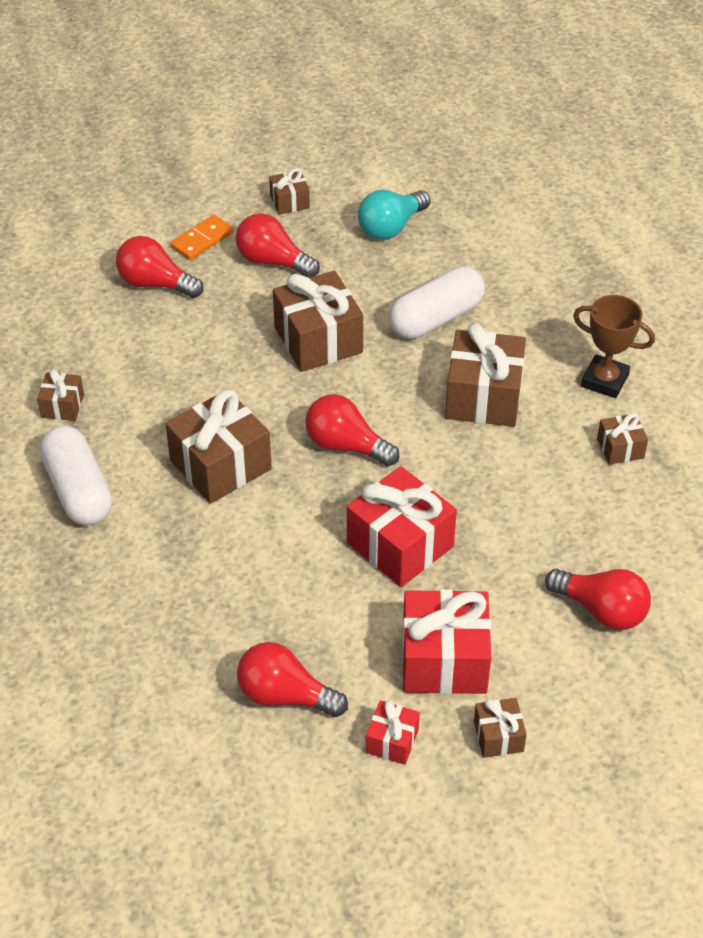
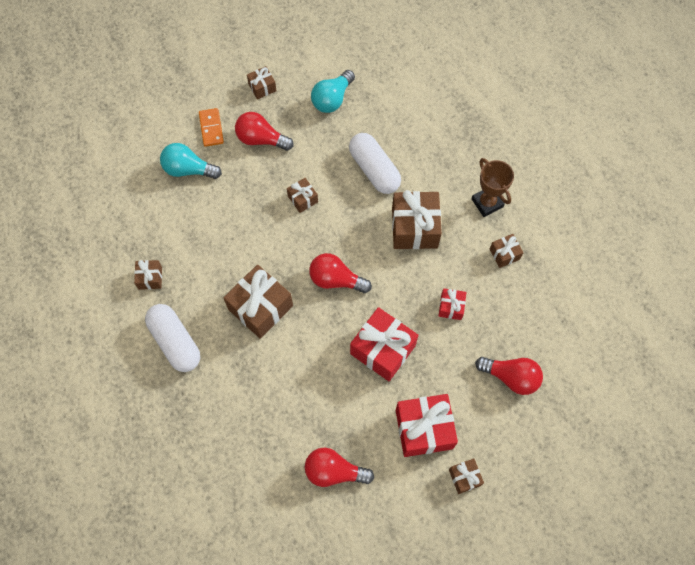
camera: 10 degrees left, 20 degrees up
red light bulb [116,236,204,298] -> turquoise light bulb [160,143,222,179]
orange domino [170,215,234,260] -> orange domino turned 45 degrees counterclockwise [199,108,224,147]
brown gift [273,271,363,372] -> brown gift [287,178,318,213], size x0.51
red gift [366,700,420,765] -> red gift moved to [438,288,466,320]
white capsule [389,266,485,339] -> white capsule turned 75 degrees counterclockwise [349,133,401,194]
brown trophy [573,295,655,398] -> brown trophy turned 45 degrees clockwise [471,158,514,217]

